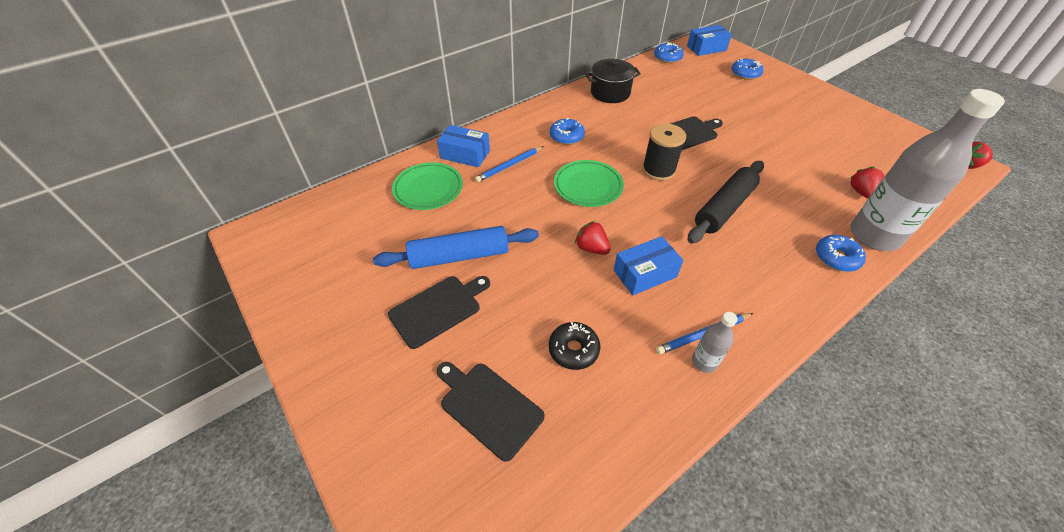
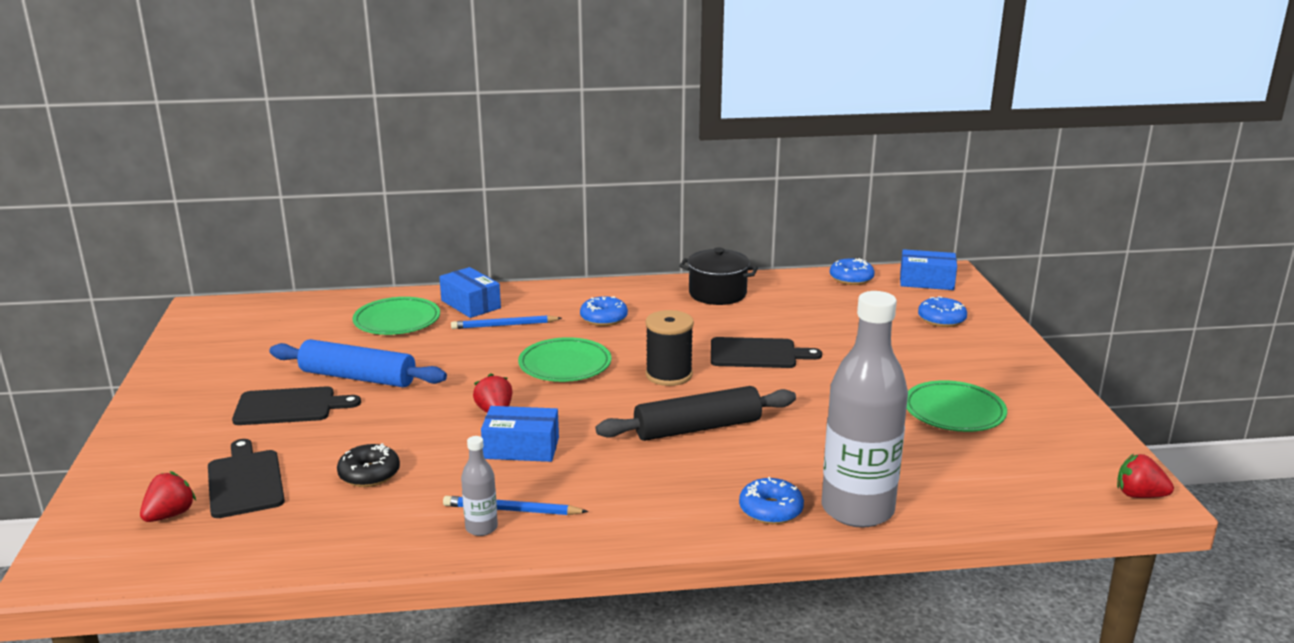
camera: 30 degrees right, 25 degrees down
red strawberry [850,166,884,199] -> red strawberry moved to [140,471,196,522]
none -> green plate [906,380,1007,432]

